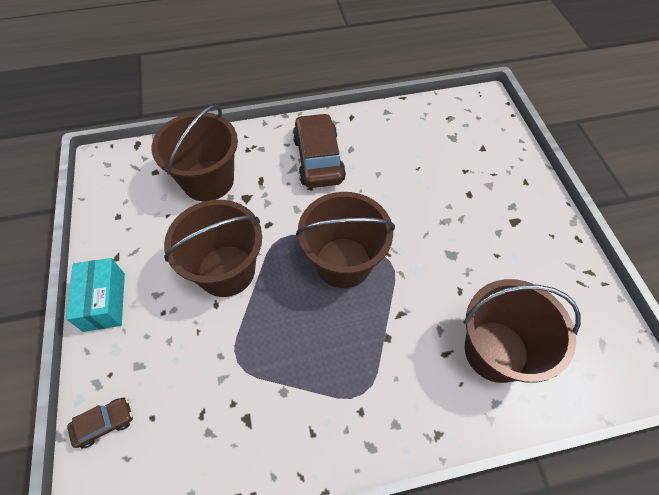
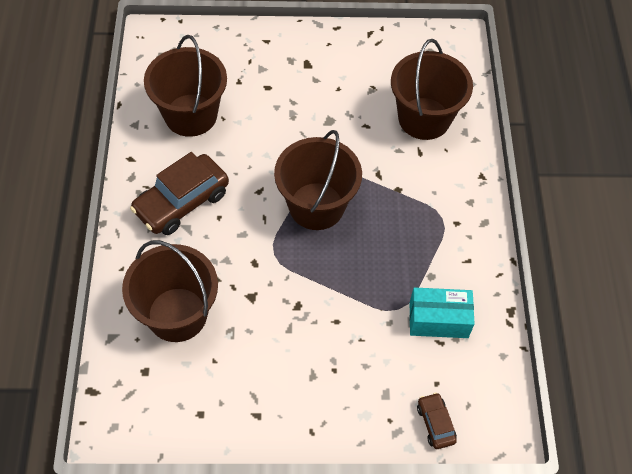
camera: 80 degrees left, 0 degrees up
turquoise box [66,258,125,332] -> turquoise box moved to [409,287,475,338]
brown bucket [164,200,262,297] -> brown bucket moved to [144,35,227,137]
brown car [293,113,346,188] -> brown car turned 45 degrees counterclockwise [130,152,229,235]

